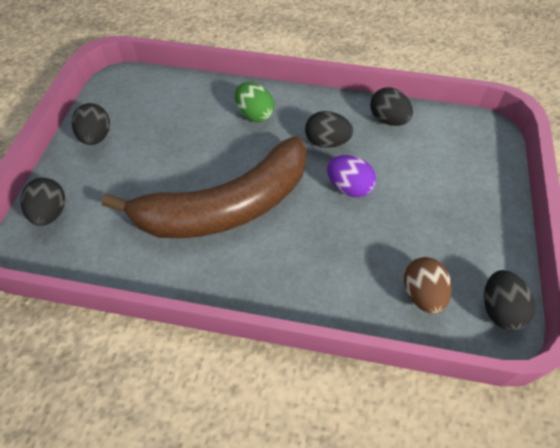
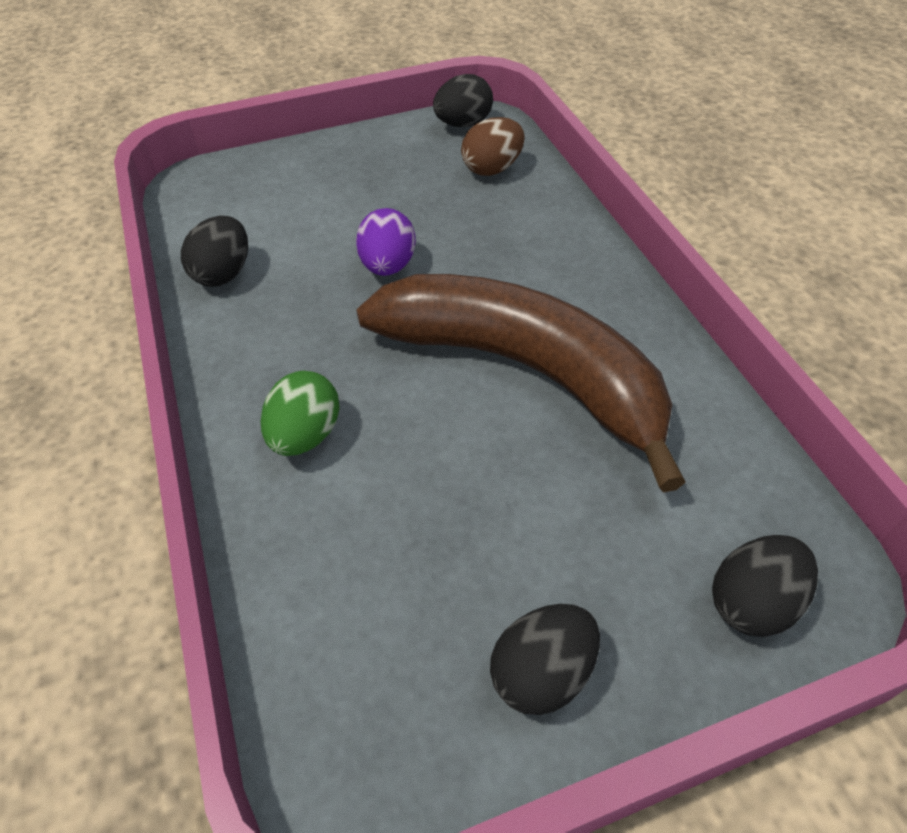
camera: 120 degrees left, 5 degrees down
black egg [305,111,353,148] -> none

